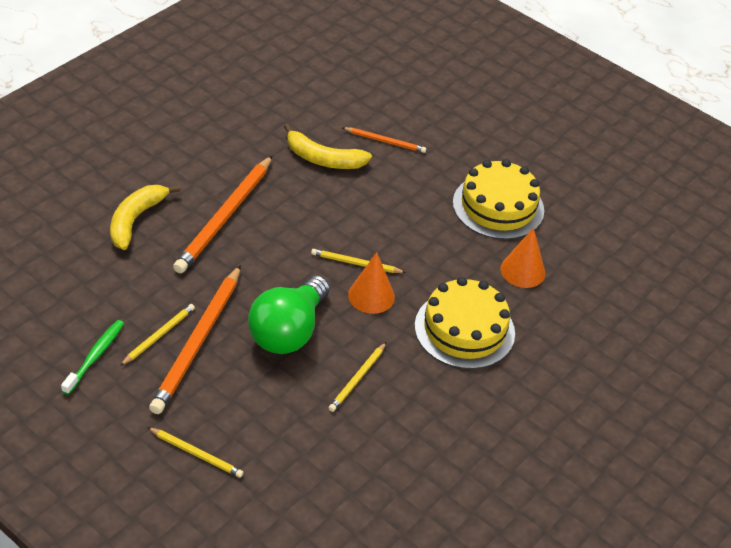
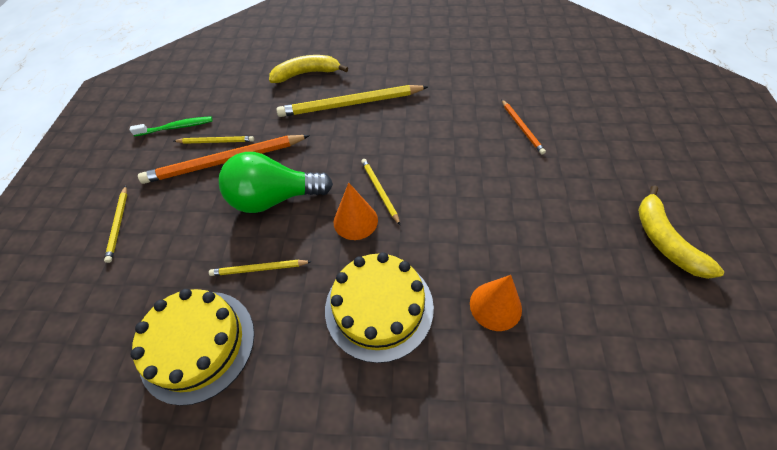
camera: 60 degrees right, 10 degrees up
orange pencil [173,155,273,273] -> yellow pencil [276,85,428,117]
yellow banana [284,124,372,169] -> yellow banana moved to [638,185,724,279]
yellow cake [453,159,544,240] -> yellow cake moved to [131,289,254,406]

